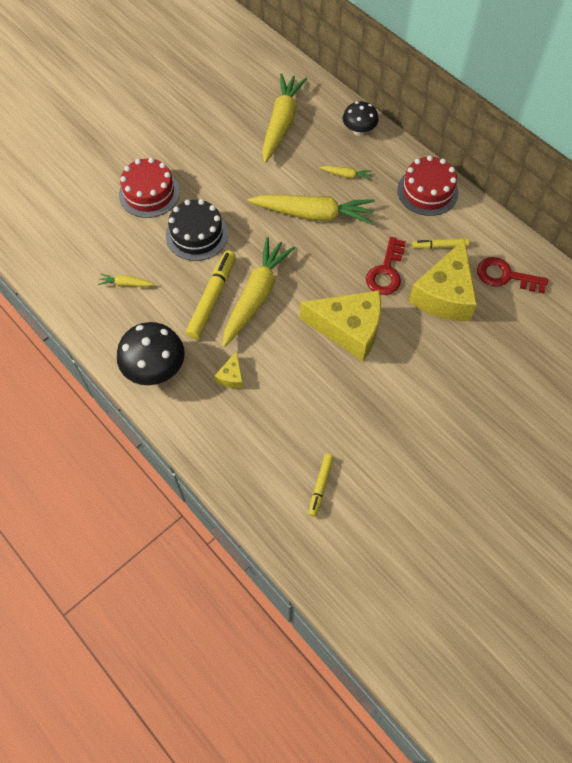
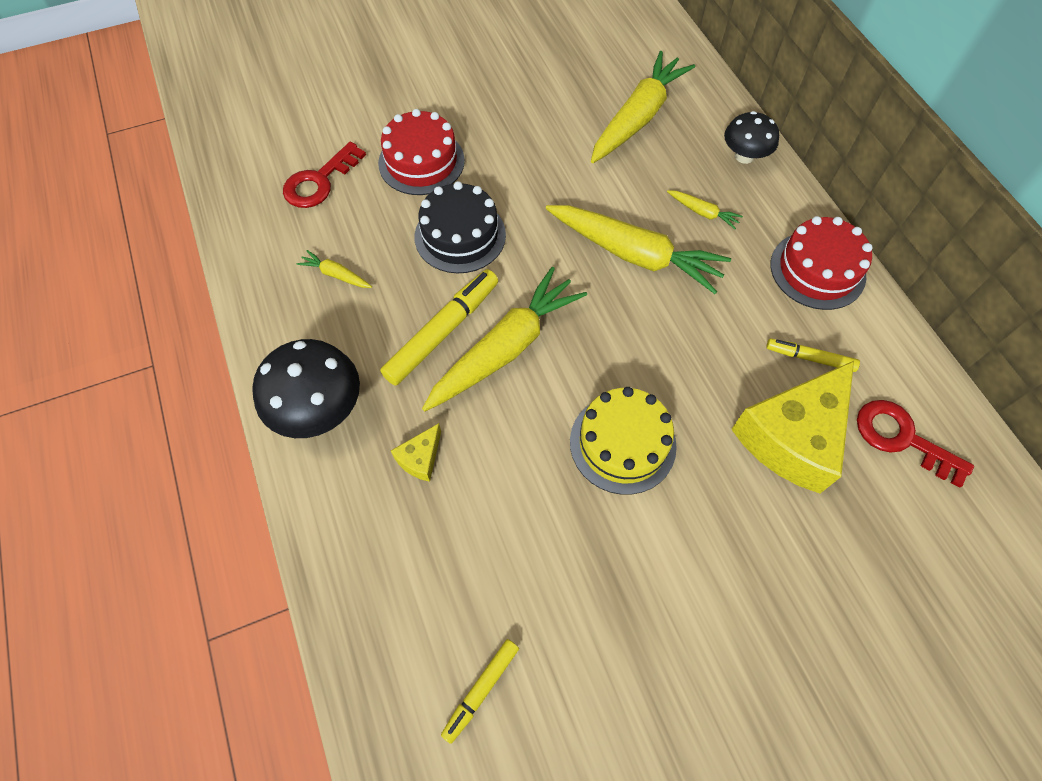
camera: 20 degrees right, 0 degrees up
yellow cheese [300,290,381,361] -> yellow cake [570,387,677,495]
red key [366,237,406,295] -> red key moved to [283,142,366,208]

